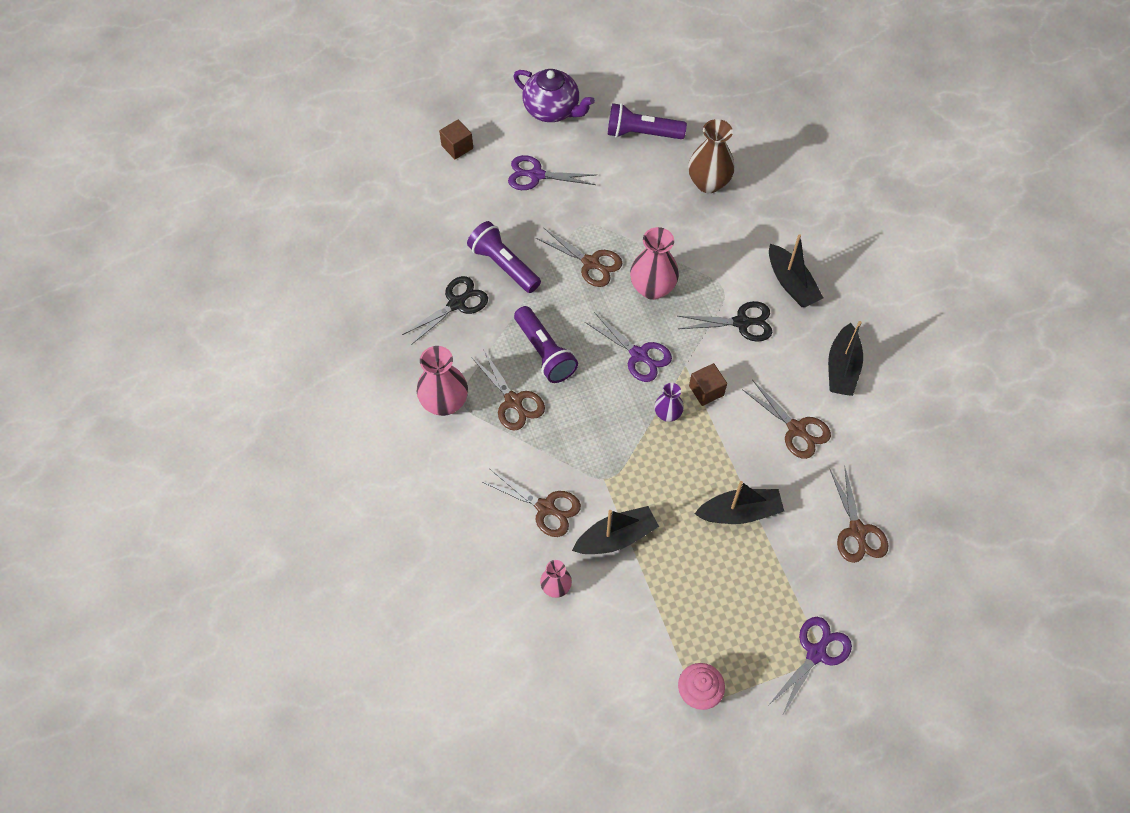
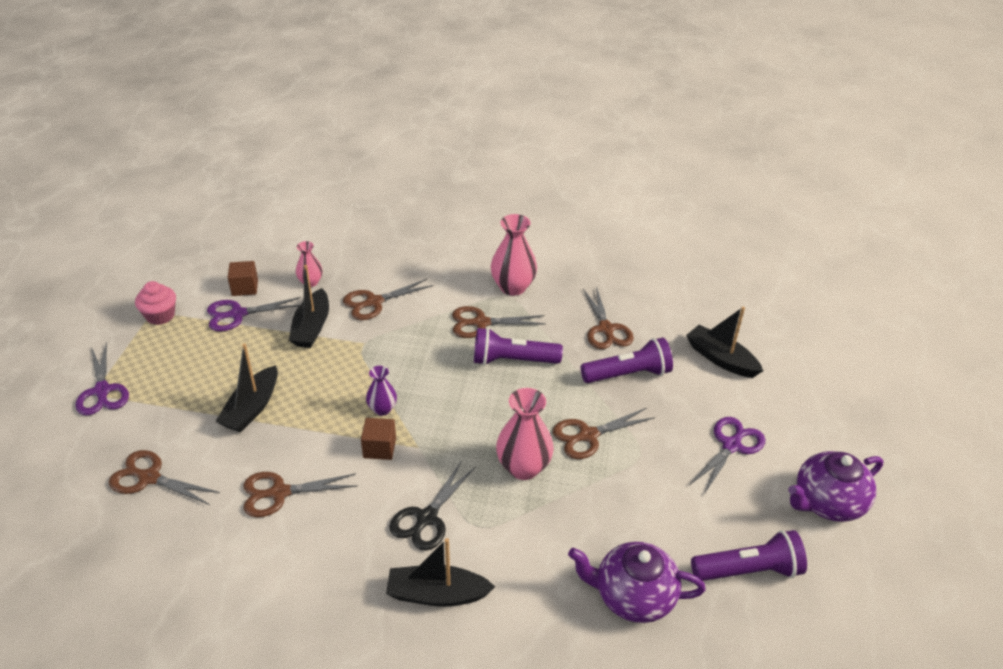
camera: 120 degrees right, 20 degrees down
black scissors [402,276,488,345] -> brown scissors [583,287,634,349]
brown cube [439,120,473,159] -> brown cube moved to [228,261,258,296]
purple scissors [585,312,672,382] -> purple scissors moved to [207,297,301,331]
purple flashlight [608,103,687,139] -> purple flashlight turned 45 degrees clockwise [691,530,807,581]
brown vase [688,119,735,193] -> purple teapot [568,542,706,623]
black boat [828,321,863,396] -> black boat moved to [686,307,763,378]

